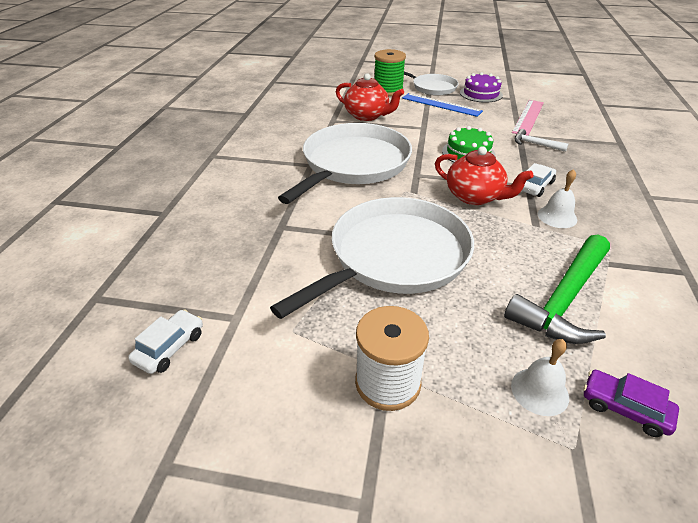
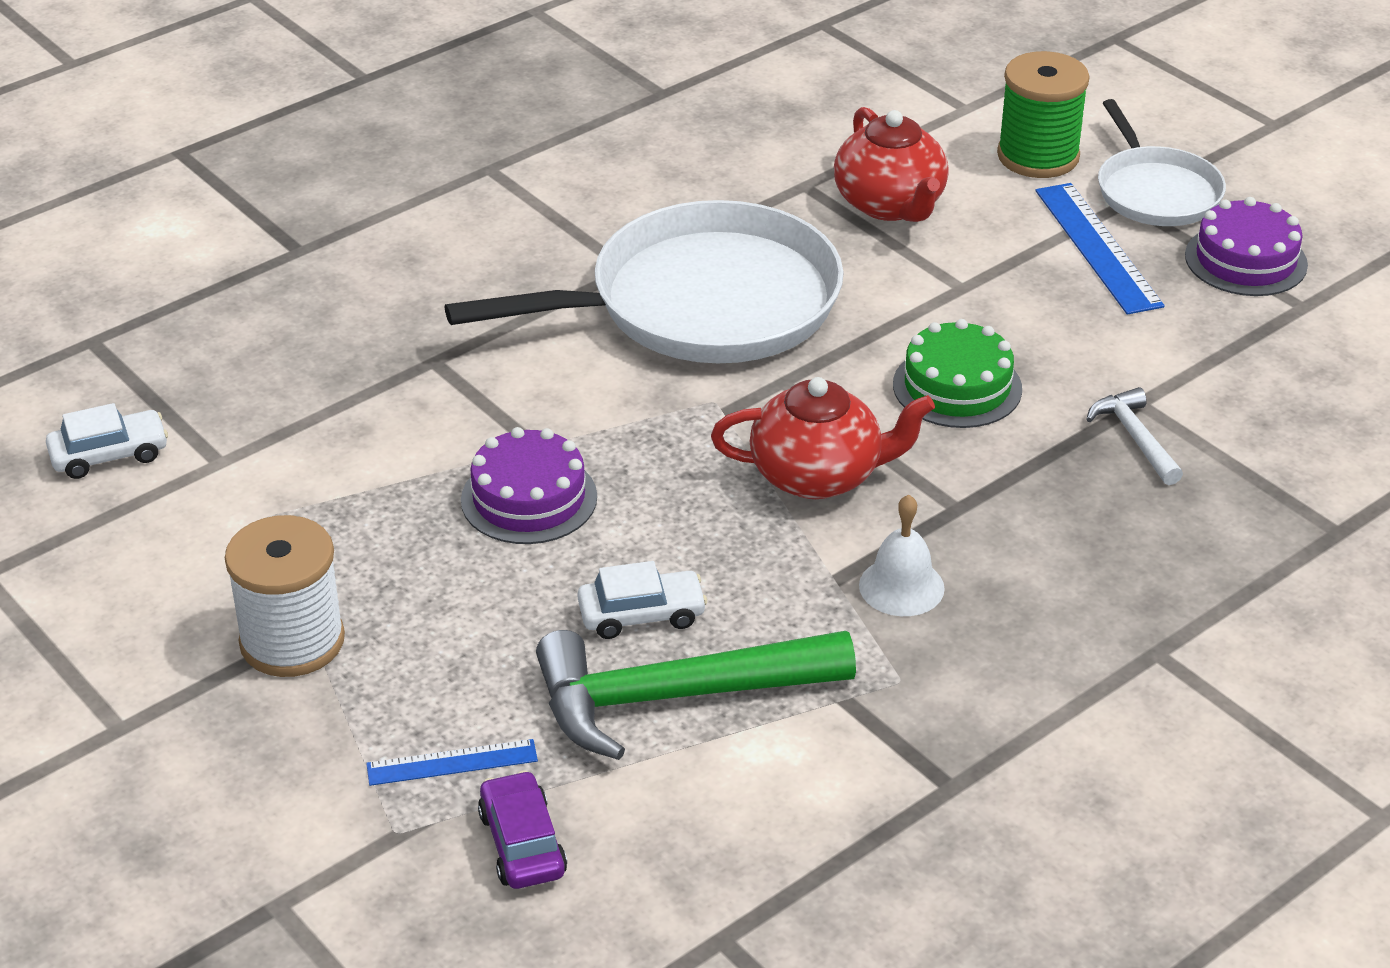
camera: 40 degrees right, 0 degrees up
white pan [270,197,474,319] -> purple cake [461,427,597,544]
red teapot [435,146,533,205] -> red teapot turned 75 degrees counterclockwise [711,377,935,499]
white bell [511,339,569,416] -> blue ruler [366,739,538,786]
pink ruler [512,100,544,136] -> none
white car [522,163,556,197] -> white car moved to [577,561,707,639]

